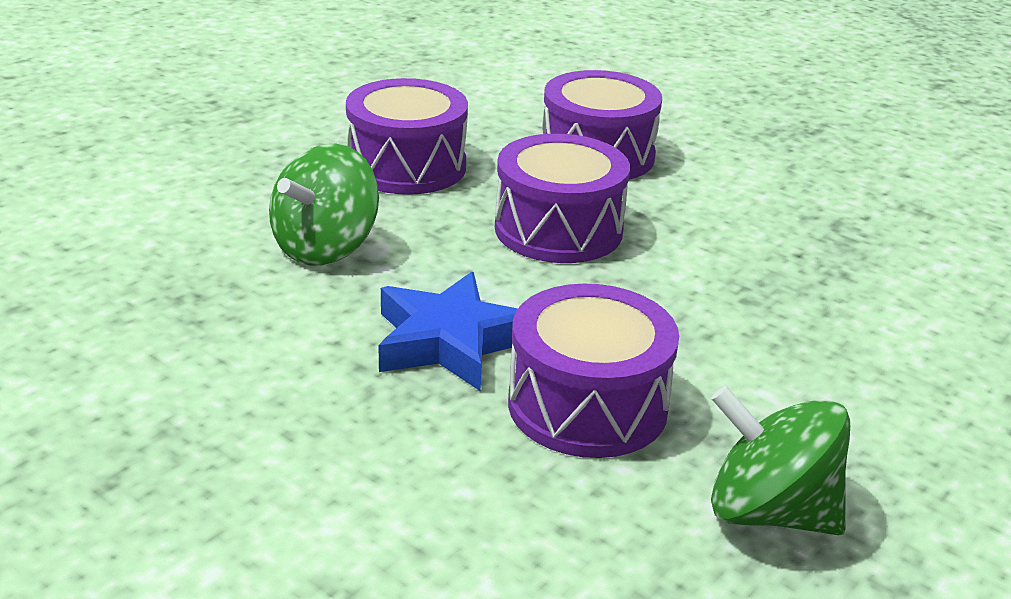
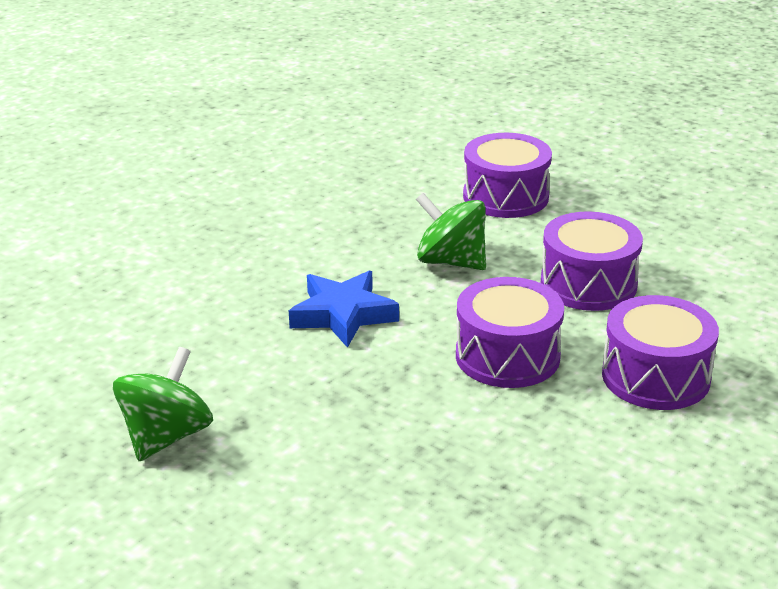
camera: 90 degrees right, 0 degrees up
purple drum [508,284,679,458] -> purple drum moved to [463,133,552,218]

